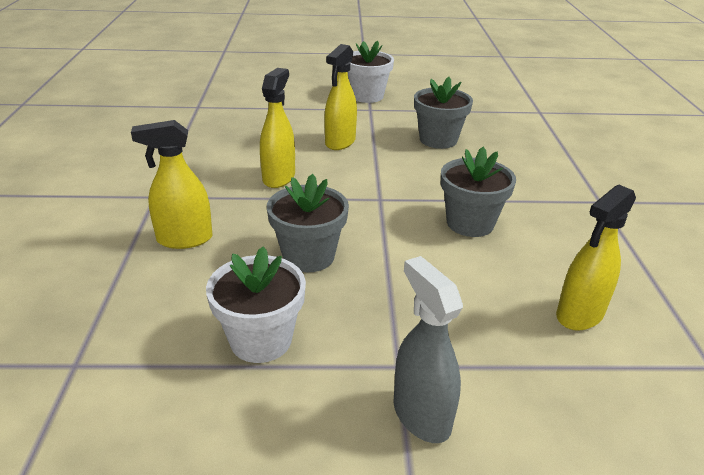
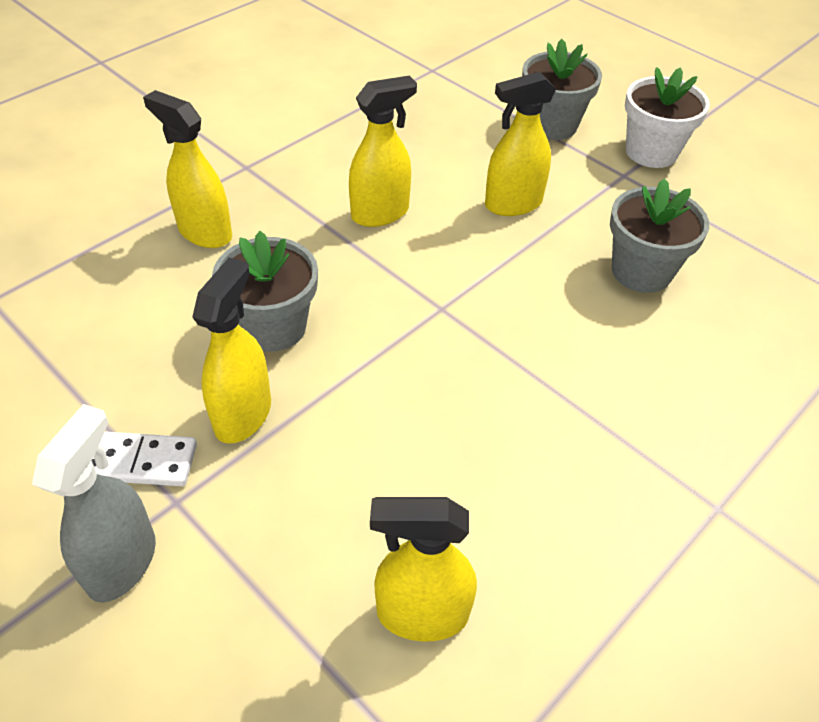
camera: 45 degrees right, 15 degrees up
white flower pot [206,247,306,363] -> none
grey flower pot [441,147,516,237] -> grey flower pot moved to [522,39,602,140]
none -> white domino [91,432,197,486]
none -> yellow spray bottle [192,257,271,444]

